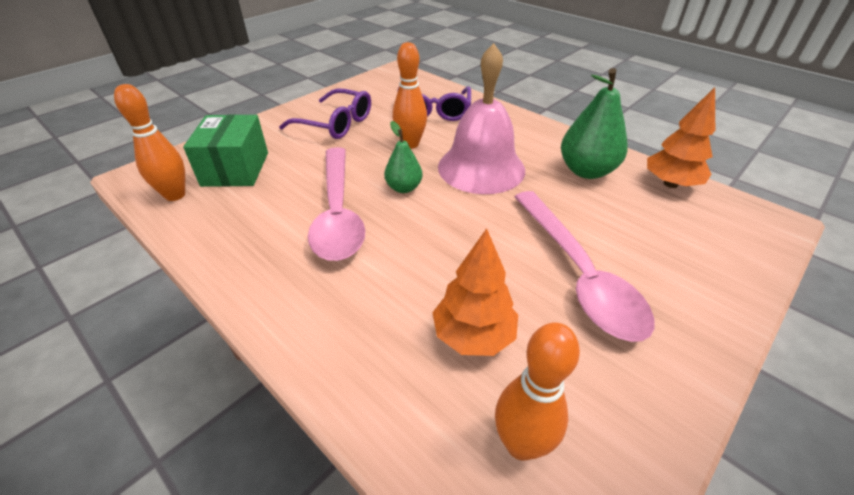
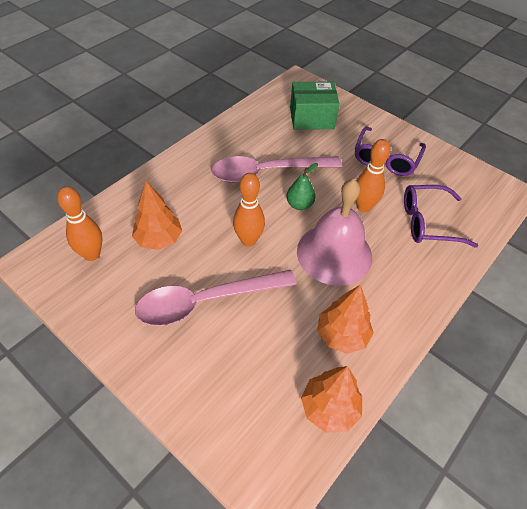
camera: 85 degrees right, 10 degrees up
orange bowling pin [114,84,185,201] -> orange bowling pin moved to [233,173,265,247]
green pear [561,68,628,179] -> orange tree [317,284,374,354]

